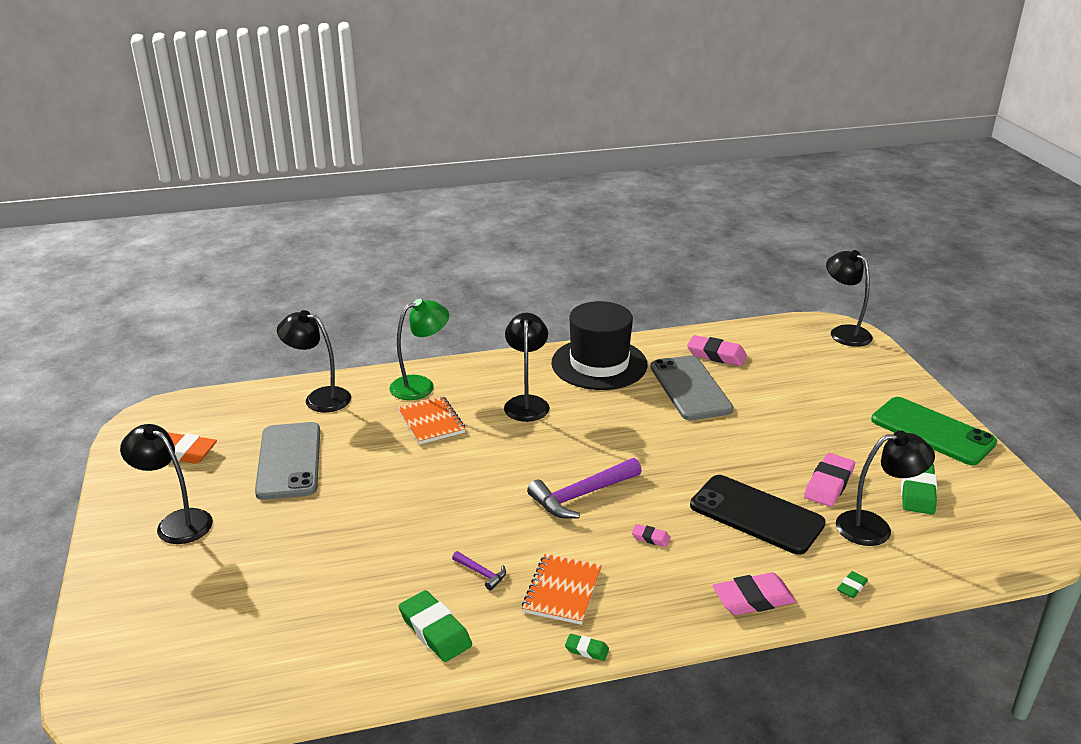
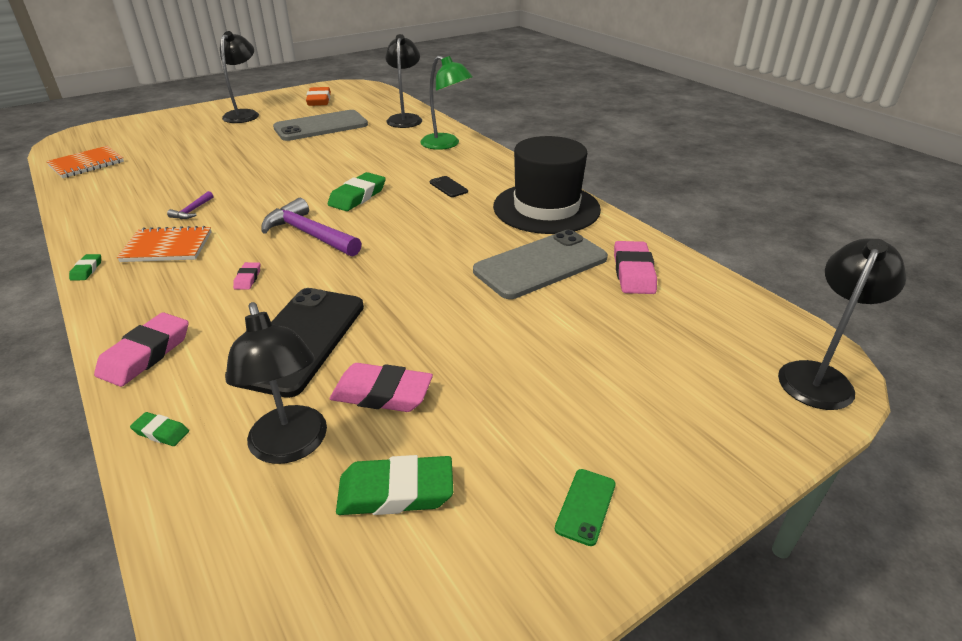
camera: 70 degrees right, 5 degrees up
orange notebook [398,396,465,445] -> orange notebook moved to [46,146,124,178]
green eraser [399,590,472,662] -> green eraser moved to [328,172,386,211]
black lamp [504,313,549,422] -> black phone [430,176,468,197]
pink eraser [713,572,796,615] -> pink eraser turned 60 degrees clockwise [94,312,189,387]
green phone [871,397,997,465] -> green phone [555,469,616,546], size x0.41

